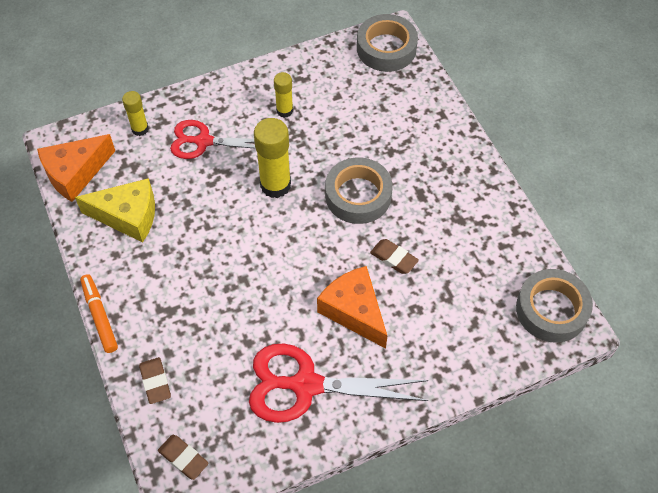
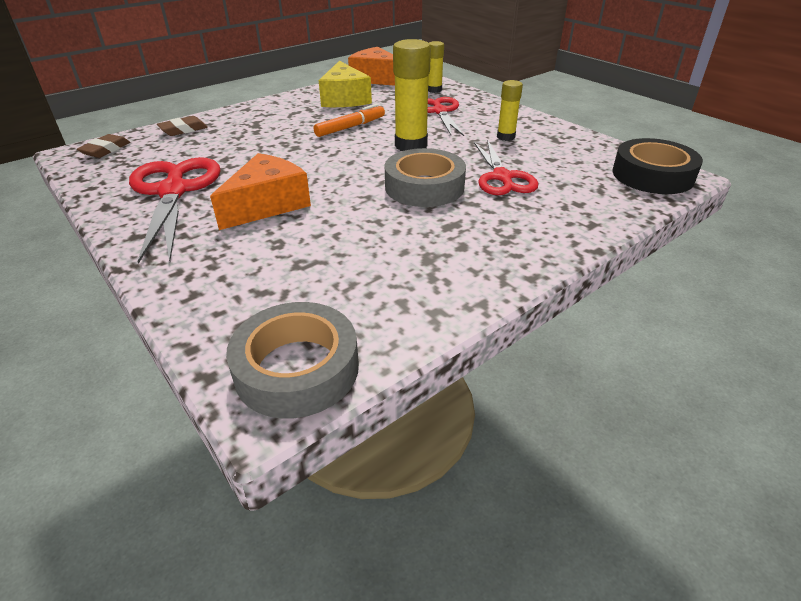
camera: 75 degrees right, 20 degrees down
orange marker [80,274,118,353] -> orange marker moved to [313,104,385,137]
grey tape [357,14,418,72] -> black tape [613,138,703,194]
brown eraser [370,239,419,274] -> none
none -> red scissors [474,139,538,195]

